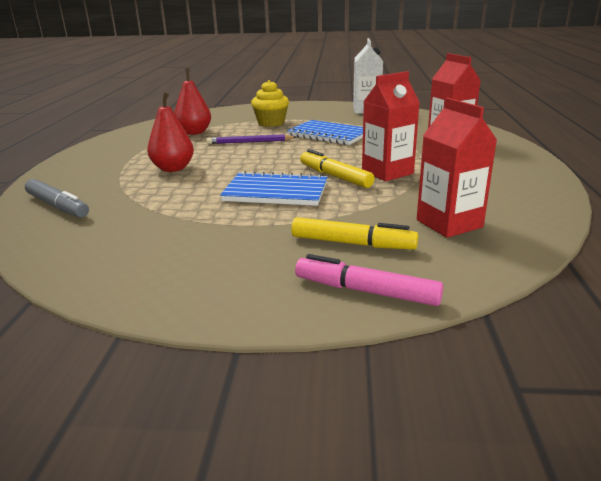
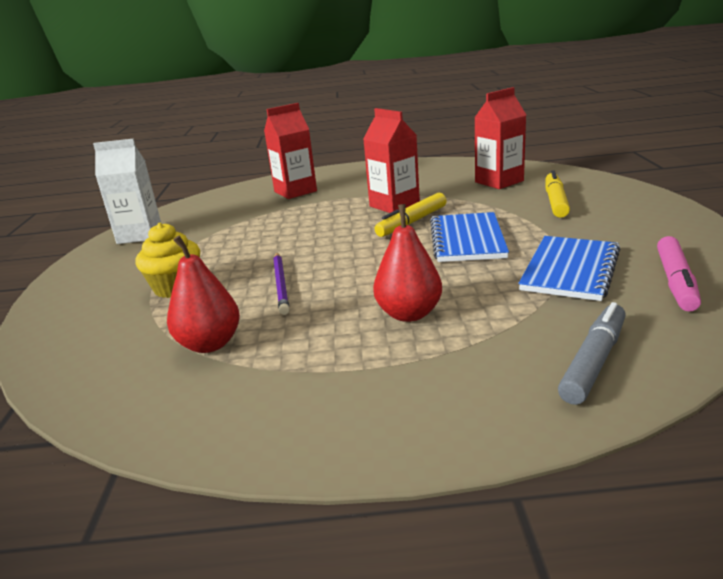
camera: 95 degrees left, 0 degrees up
blue notebook [287,120,363,145] -> blue notebook moved to [518,236,620,301]
pink marker [295,254,443,306] -> pink marker moved to [657,236,701,312]

